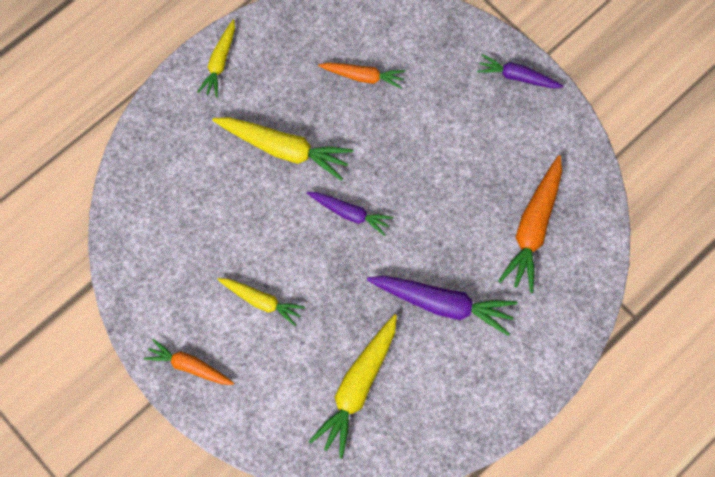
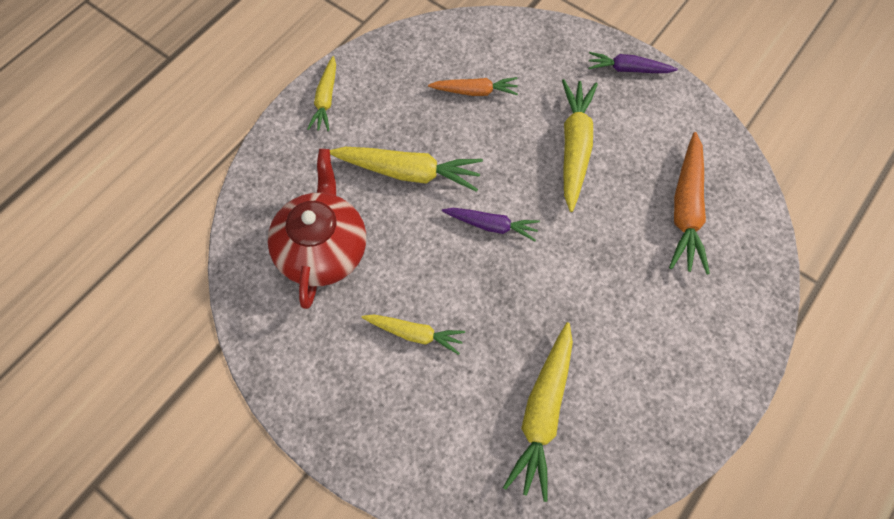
camera: 10 degrees left, 5 degrees down
orange carrot [144,339,234,385] -> none
purple carrot [367,276,517,336] -> none
none -> red teapot [267,149,366,309]
none -> yellow carrot [562,79,598,212]

